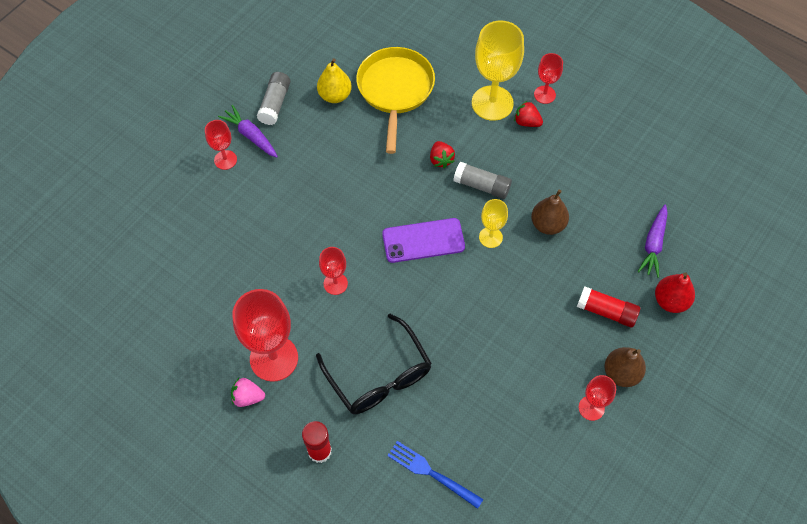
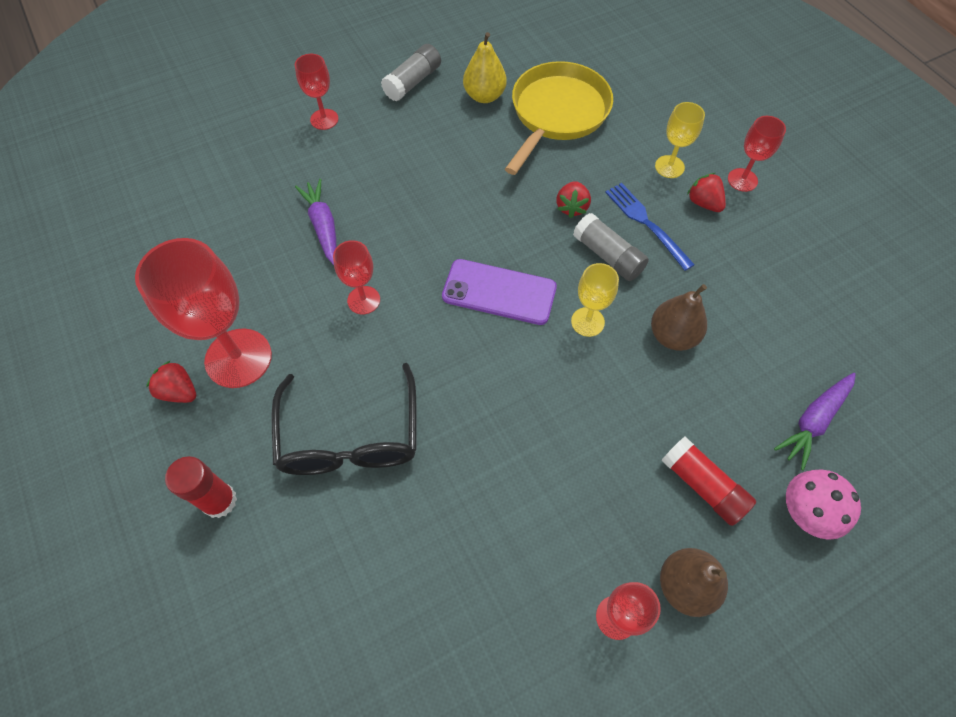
camera: 25 degrees right, 0 degrees up
purple carrot [218,105,278,158] -> purple carrot moved to [295,179,336,265]
pink strawberry [231,378,265,407] -> red strawberry [146,360,196,403]
blue fork [387,441,484,509] -> blue fork moved to [605,183,695,271]
yellow goblet [472,21,524,121] -> yellow goblet [655,102,705,178], size x0.52
red pear [655,272,695,313] -> pink mushroom [786,470,861,540]

